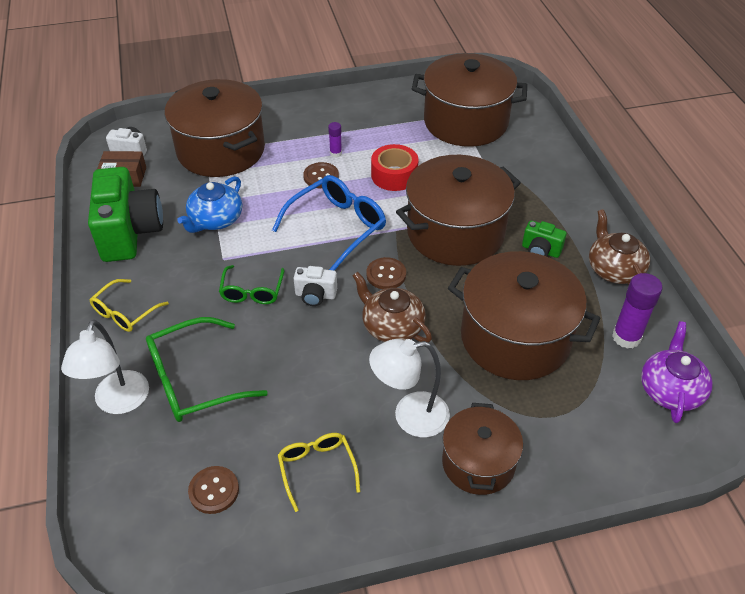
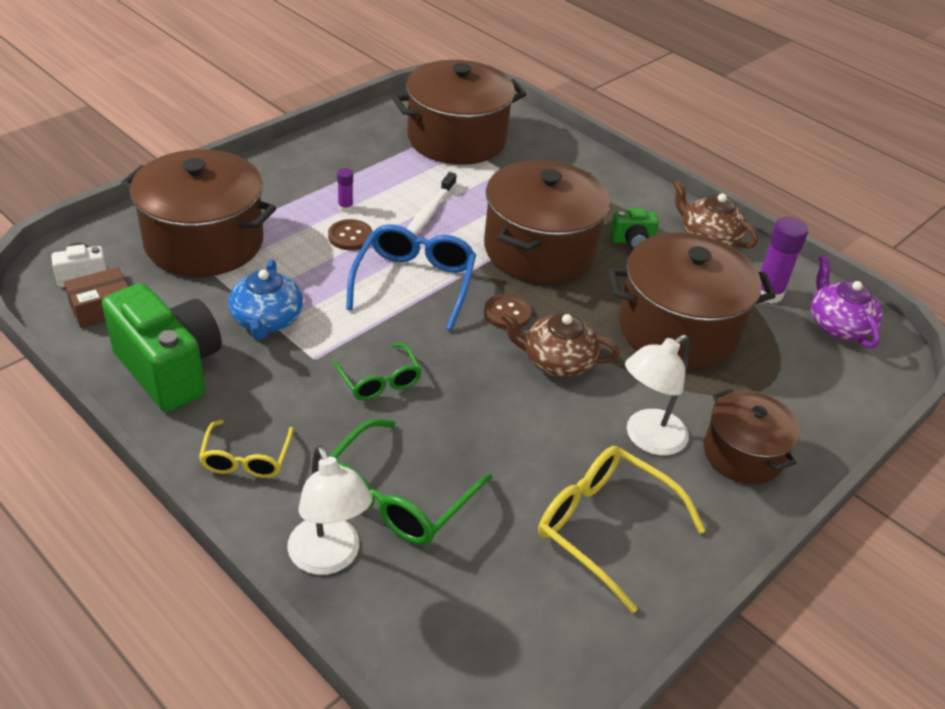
camera: 35 degrees left, 5 degrees down
brown button [188,466,239,514] -> none
yellow glasses [278,433,360,512] -> yellow glasses [538,446,706,613], size x1.66
white camera [294,266,337,306] -> none
red tape [371,144,419,191] -> white toothbrush [407,172,457,236]

